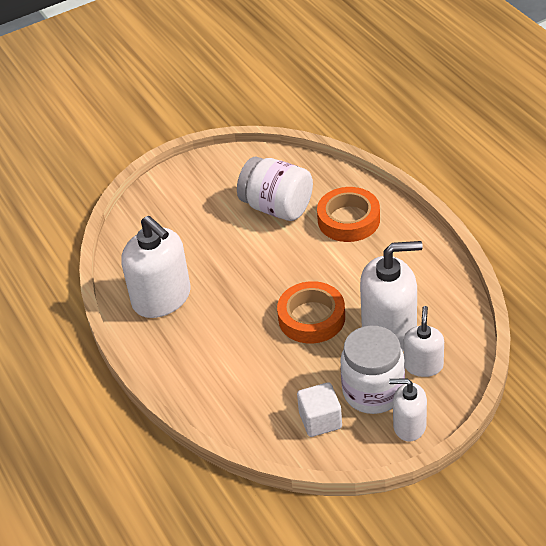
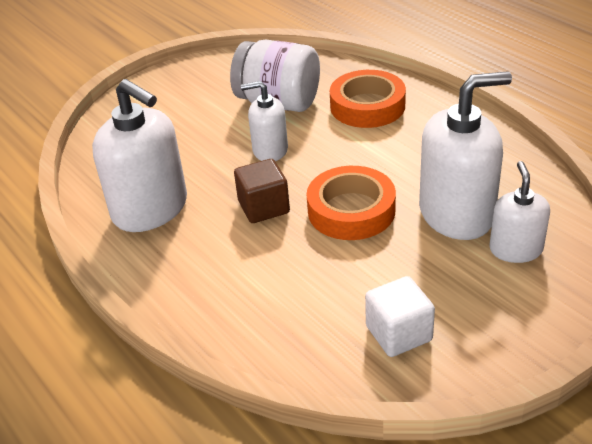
camera: 10 degrees left, 5 degrees down
white jar [340,326,405,414] -> none
white soap dispenser [389,378,427,441] -> white soap dispenser moved to [241,81,288,161]
none -> brown cube [234,159,290,223]

